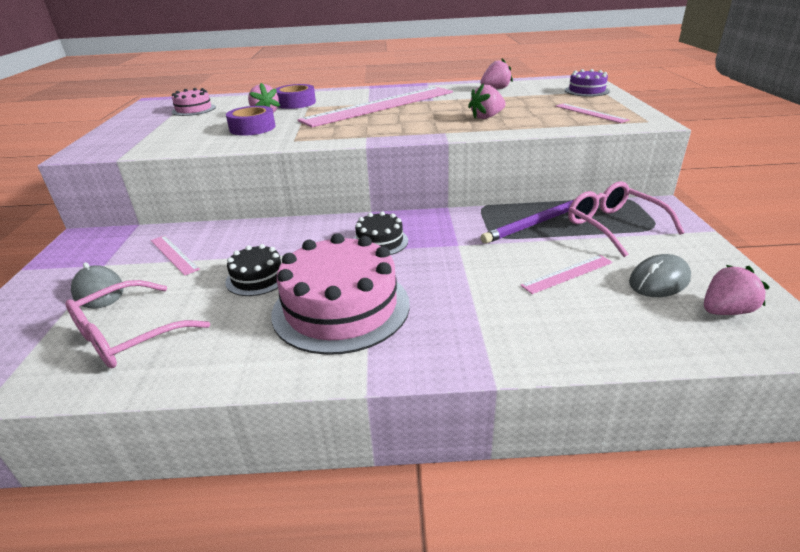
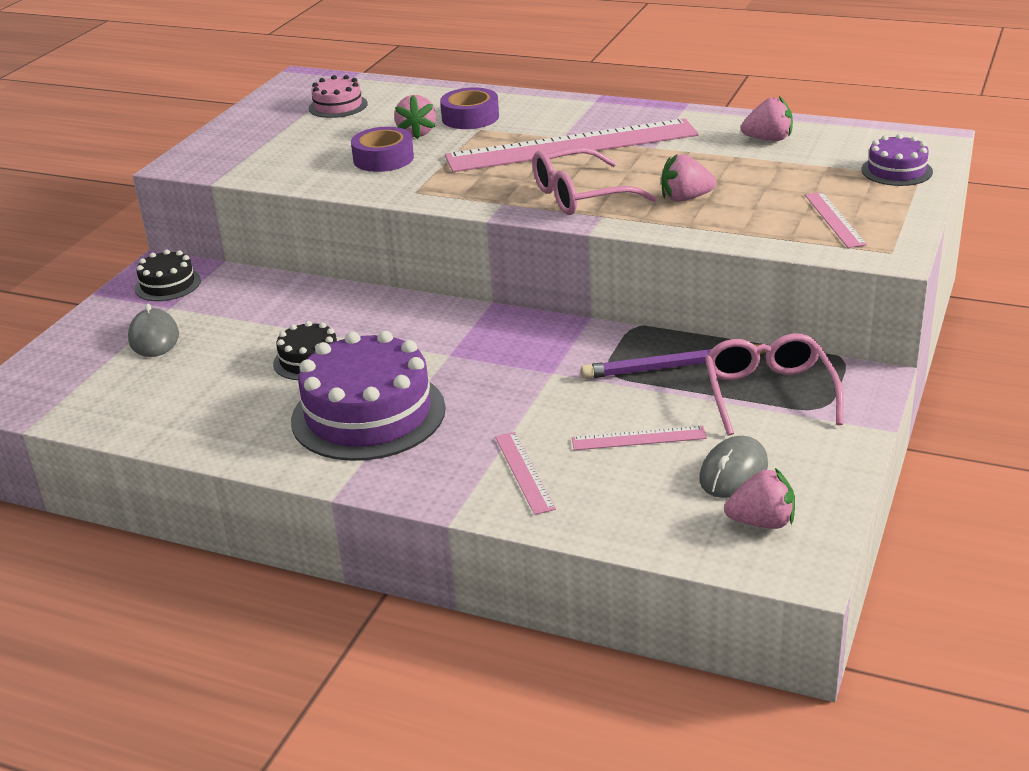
camera: 25 degrees right, 0 degrees up
pink glasses [65,280,210,368] -> pink glasses moved to [533,147,657,215]
pink ruler [151,235,200,276] -> pink ruler moved to [495,432,556,515]
pink cake [271,233,410,355] -> purple cake [291,331,446,461]
black cake [353,211,408,255] -> black cake moved to [135,250,201,301]
grey mouse [629,254,691,297] -> grey mouse turned 45 degrees counterclockwise [699,436,768,498]

